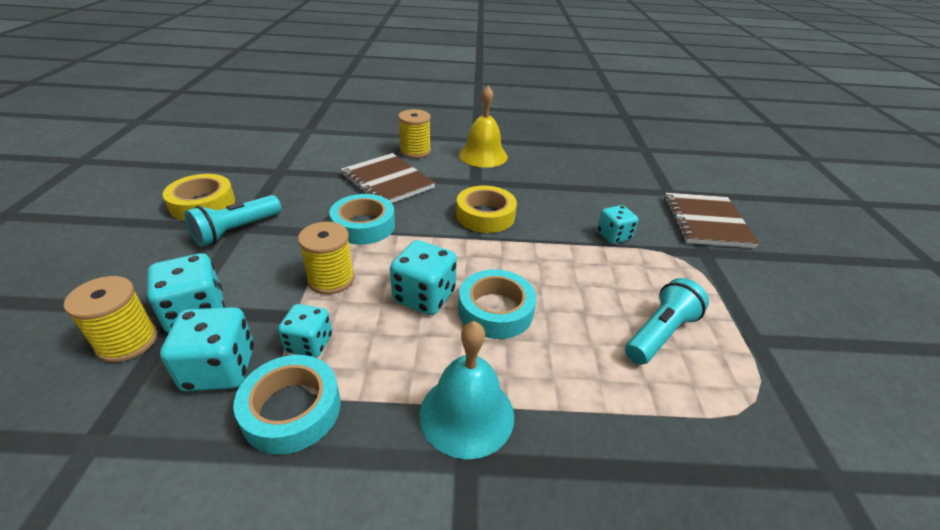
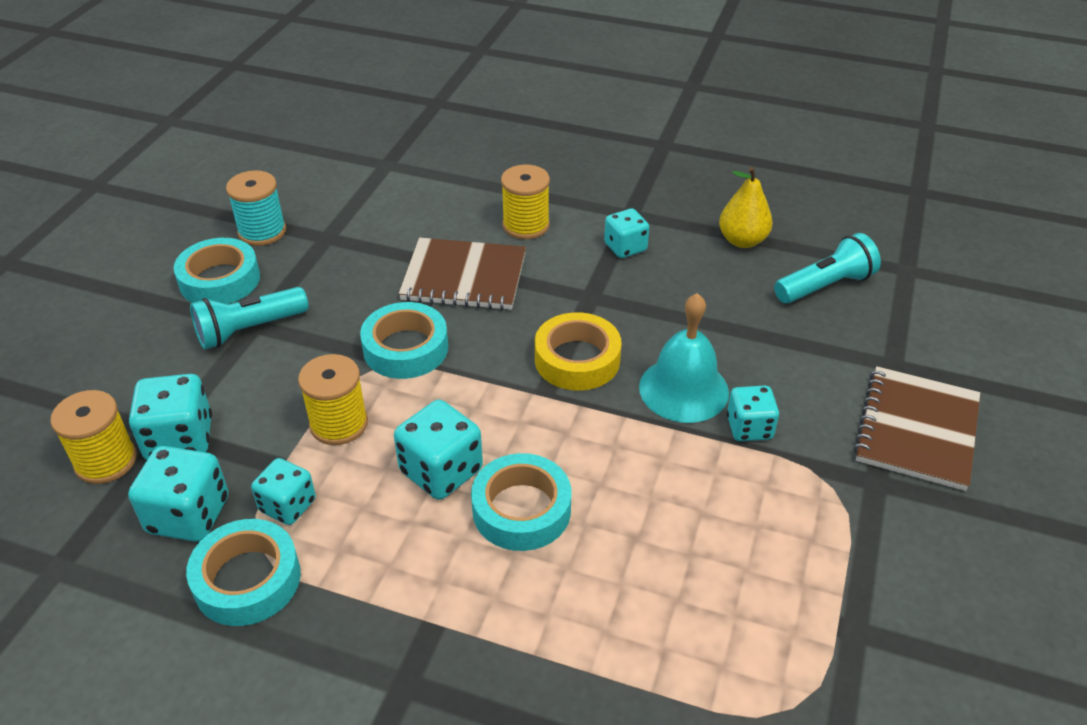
camera: 20 degrees right, 5 degrees up
yellow tape [163,174,235,221] -> turquoise tape [173,238,260,304]
brown notebook [340,153,435,203] -> brown notebook turned 60 degrees counterclockwise [398,238,526,310]
turquoise bell [420,321,514,459] -> turquoise bell moved to [639,293,729,423]
yellow bell [459,86,508,168] -> turquoise dice [604,208,649,258]
turquoise flashlight [625,278,709,365] -> turquoise flashlight moved to [774,233,881,303]
none -> turquoise spool [226,170,286,246]
none -> yellow pear [719,167,773,248]

